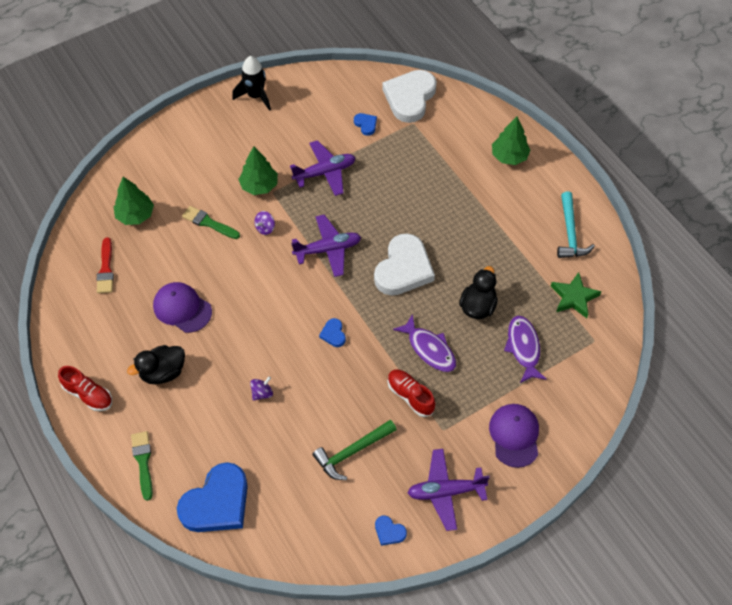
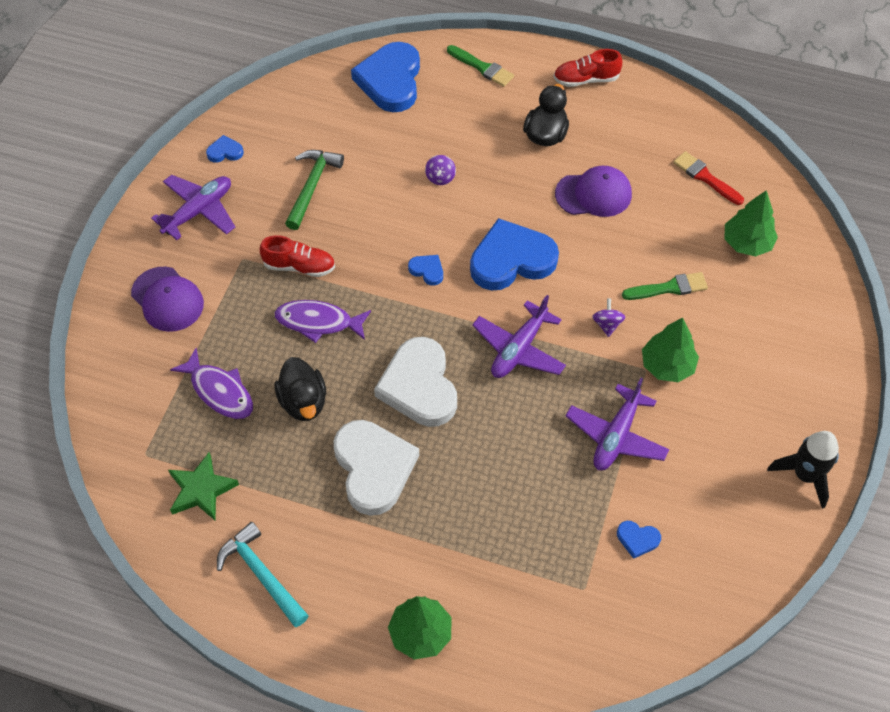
camera: 140 degrees right, 0 degrees up
white heart [382,70,437,123] -> white heart moved to [334,420,419,516]
none -> blue heart [470,218,559,291]

